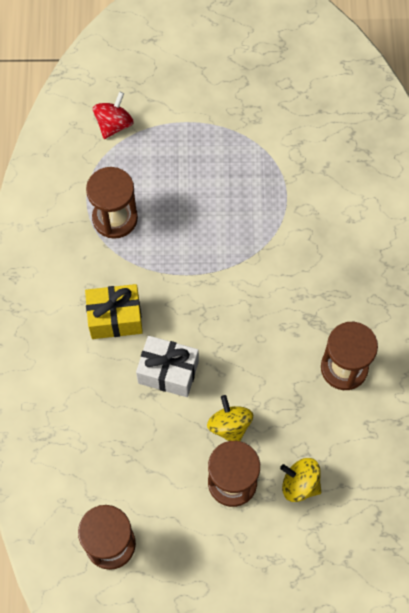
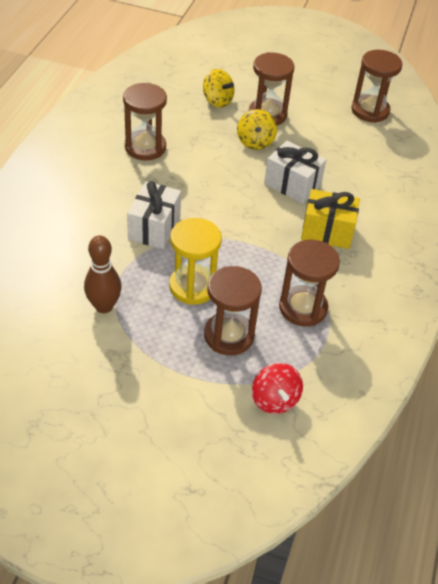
camera: 165 degrees left, 20 degrees down
red spinning top [93,92,134,139] -> red spinning top turned 60 degrees counterclockwise [252,363,303,414]
none -> brown bowling pin [84,235,122,313]
none -> white gift [127,181,181,249]
none -> yellow hourglass [169,218,222,305]
none -> brown hourglass [204,266,262,355]

